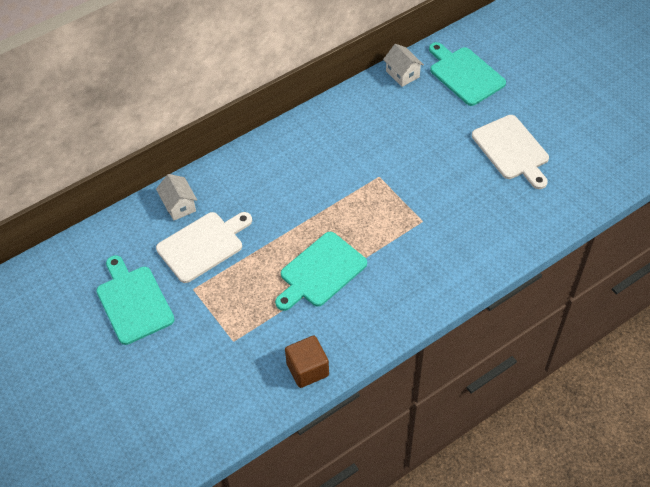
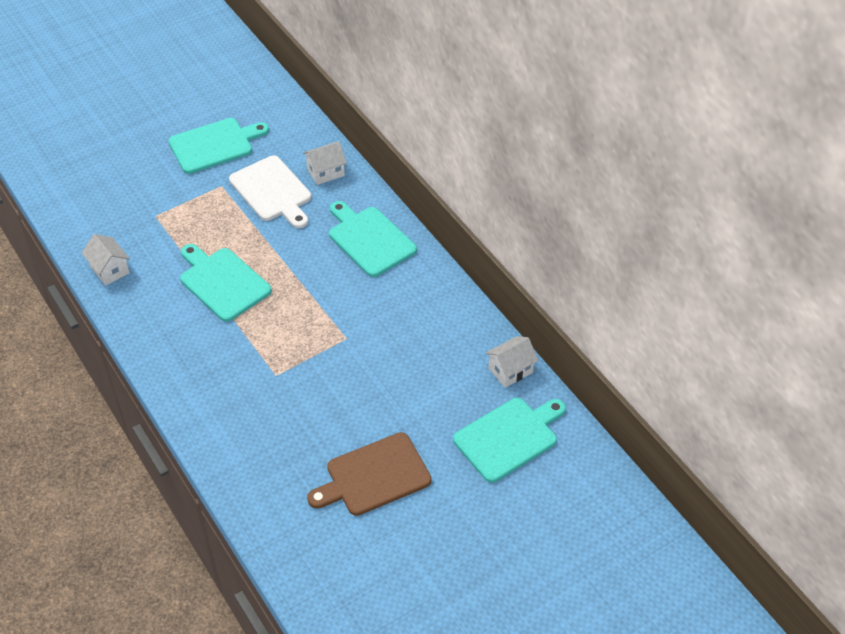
camera: 90 degrees right, 5 degrees down
brown cube [285,336,329,388] -> white house [82,234,130,286]
white cutting board [472,115,549,189] -> brown cutting board [307,432,432,516]
none -> turquoise cutting board [329,201,417,277]

